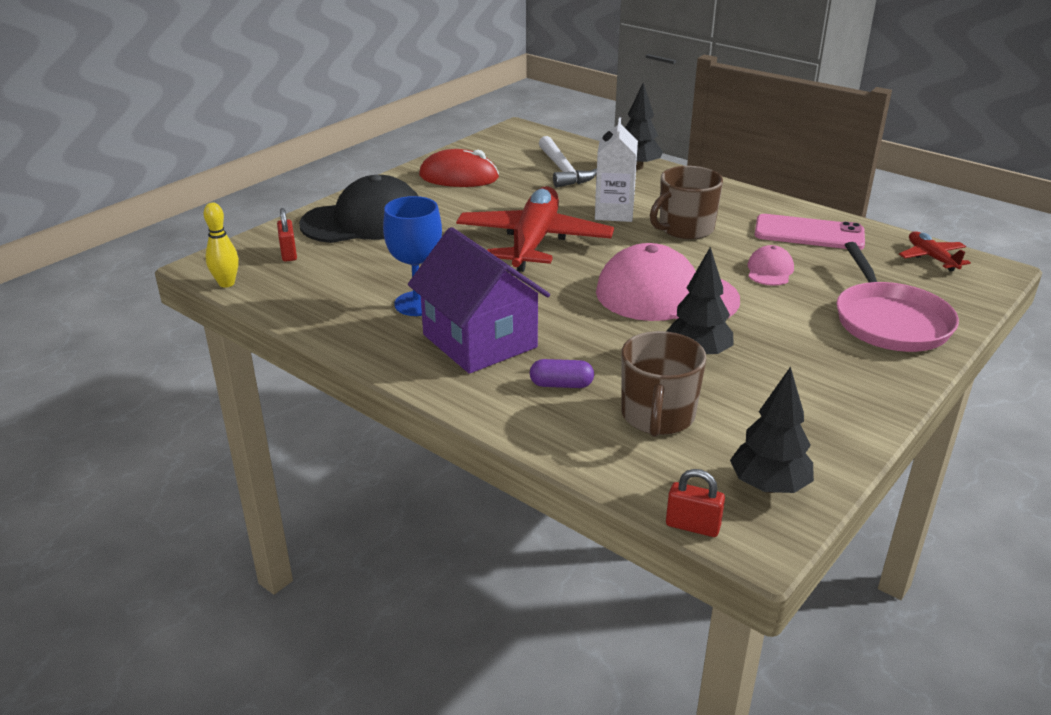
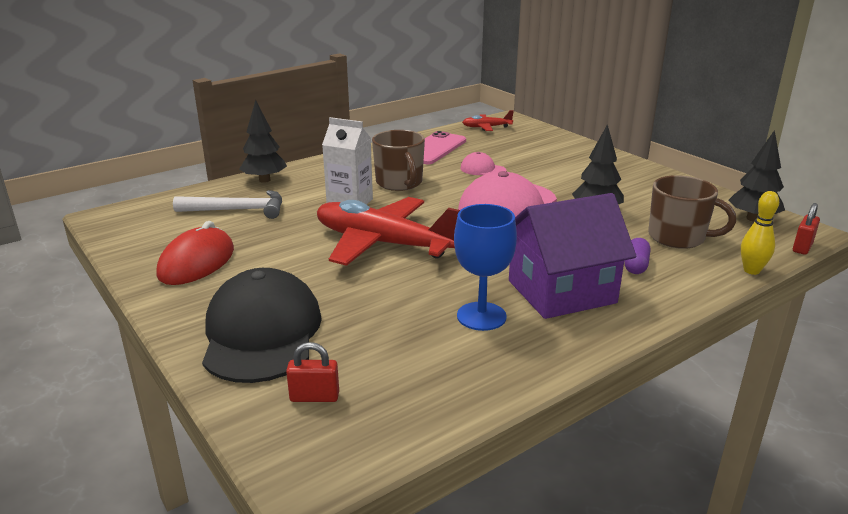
camera: 75 degrees left, 5 degrees down
yellow bowling pin [204,203,239,287] -> yellow bowling pin moved to [741,191,779,275]
pink pan [836,242,959,352] -> none

